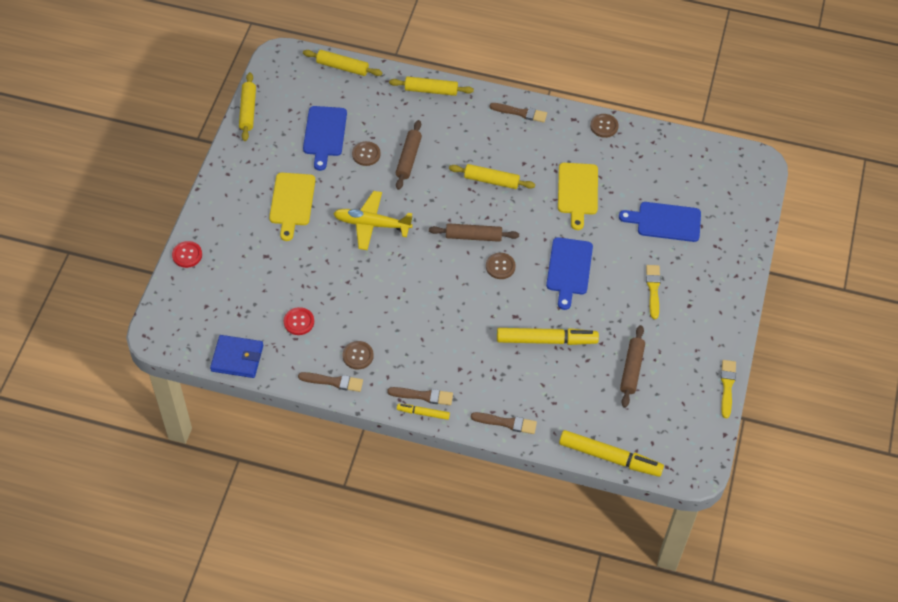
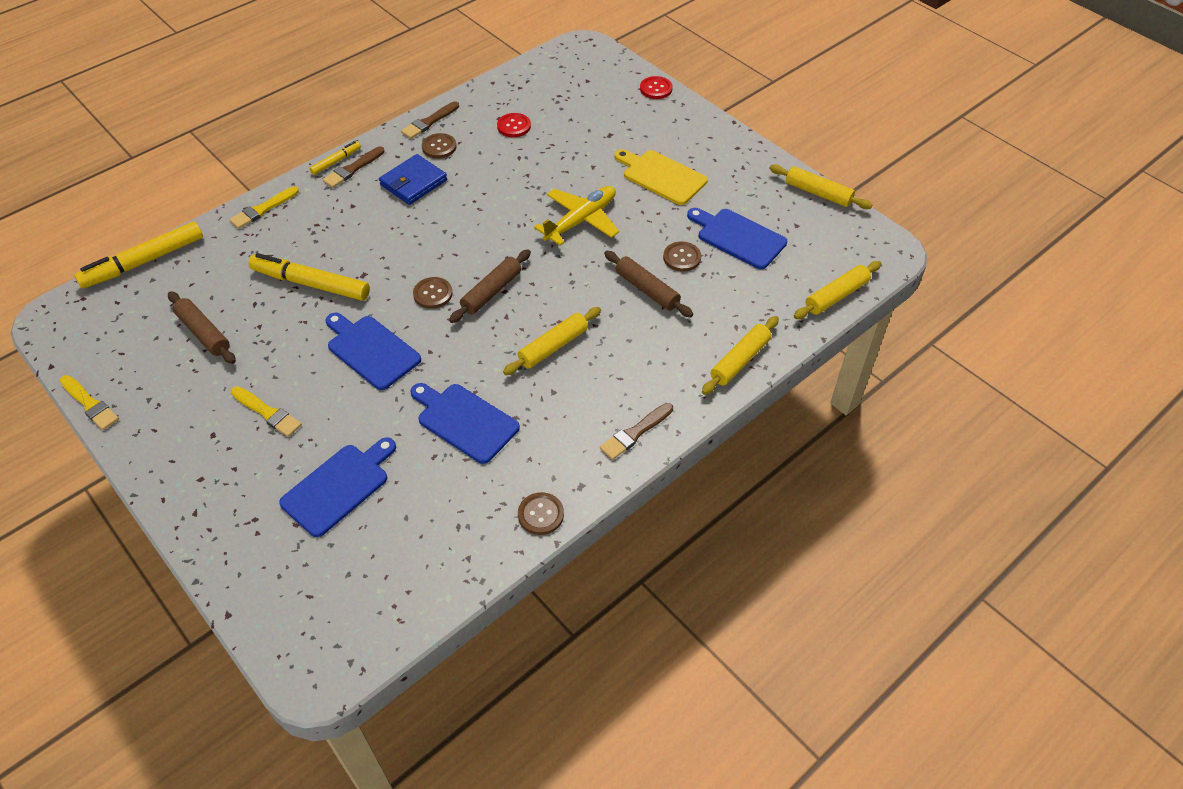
camera: 125 degrees right, 5 degrees down
blue wallet [210,335,264,378] -> blue wallet moved to [379,154,447,205]
brown brush [471,412,537,434] -> yellow brush [229,186,299,229]
yellow marker [497,328,599,345] -> yellow marker turned 75 degrees clockwise [249,253,370,301]
yellow cutting board [558,163,598,230] -> blue cutting board [410,383,520,464]

